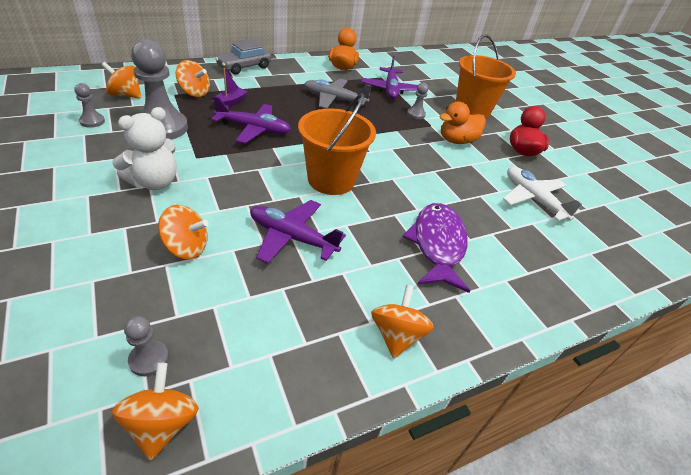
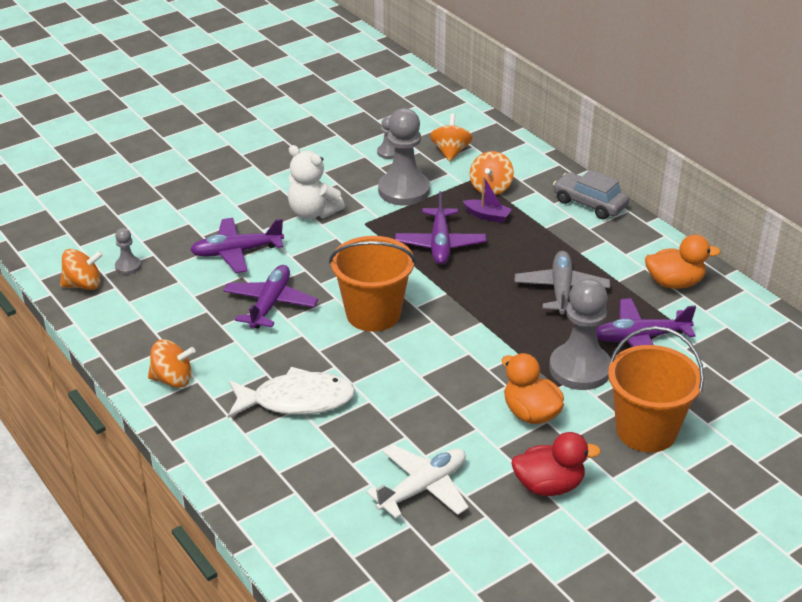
camera: 85 degrees right, 5 degrees down
orange spinning top [158,205,209,259] -> purple plane [190,218,284,273]
purple fish [403,203,470,293] -> white fish [228,367,355,418]
grey pawn [407,83,428,119] -> grey pawn [549,278,611,390], size x2.18

